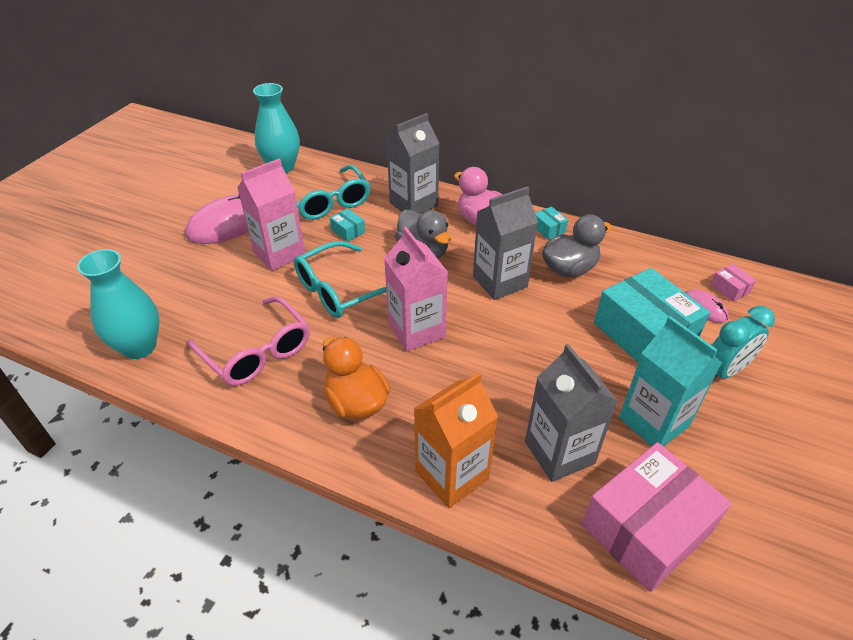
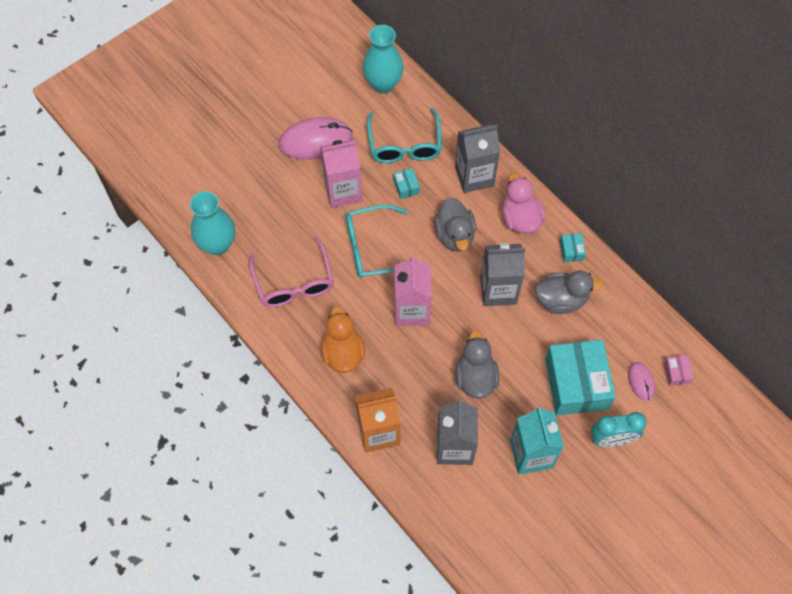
camera: 25 degrees right, 20 degrees up
pink box [582,442,732,592] -> none
none -> grey duck [455,330,499,399]

